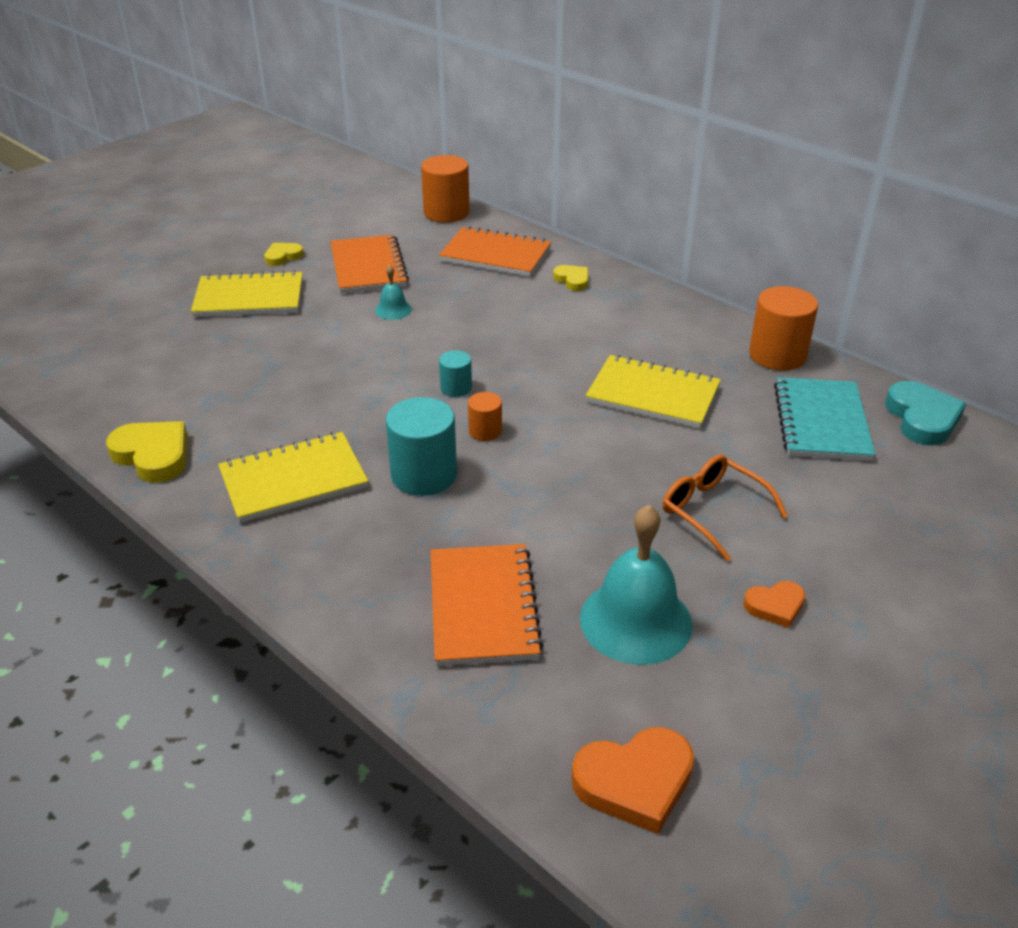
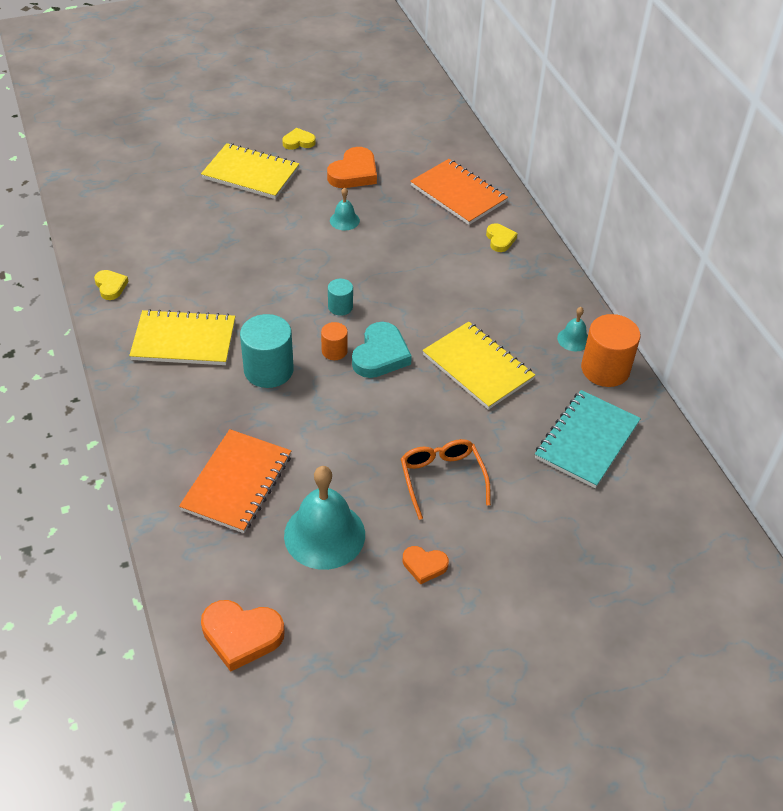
camera: 25 degrees right, 10 degrees up
yellow heart [106,421,187,483] -> yellow heart [94,270,129,300], size x0.59
orange notebook [330,235,409,293] -> orange heart [327,147,377,188]
orange cylinder [421,155,470,223] -> none
turquoise heart [885,381,966,446] -> turquoise heart moved to [352,322,412,378]
none -> turquoise bell [557,307,588,351]

